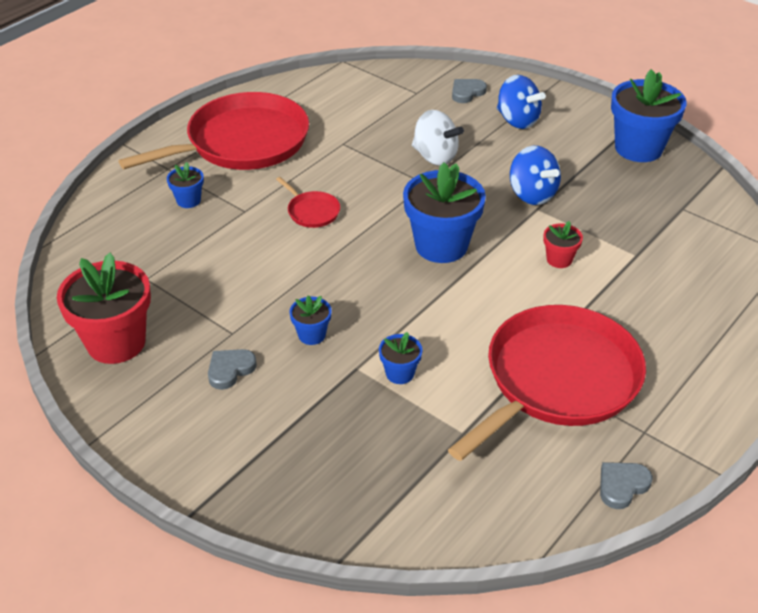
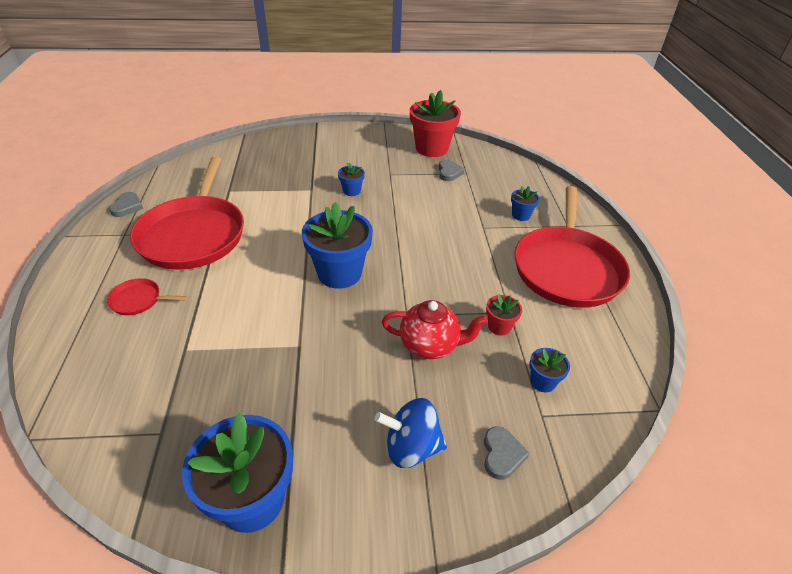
camera: 135 degrees right, 0 degrees up
grey heart [208,349,257,390] -> grey heart moved to [439,160,465,181]
red pan [276,177,340,228] -> red pan moved to [107,278,187,315]
blue flower pot [379,332,422,384] -> blue flower pot moved to [529,348,570,392]
white spinning top [412,110,464,166] -> red teapot [382,300,488,359]
blue spinning top [510,146,561,205] -> none
red flower pot [543,221,583,268] -> red flower pot moved to [486,294,522,336]

